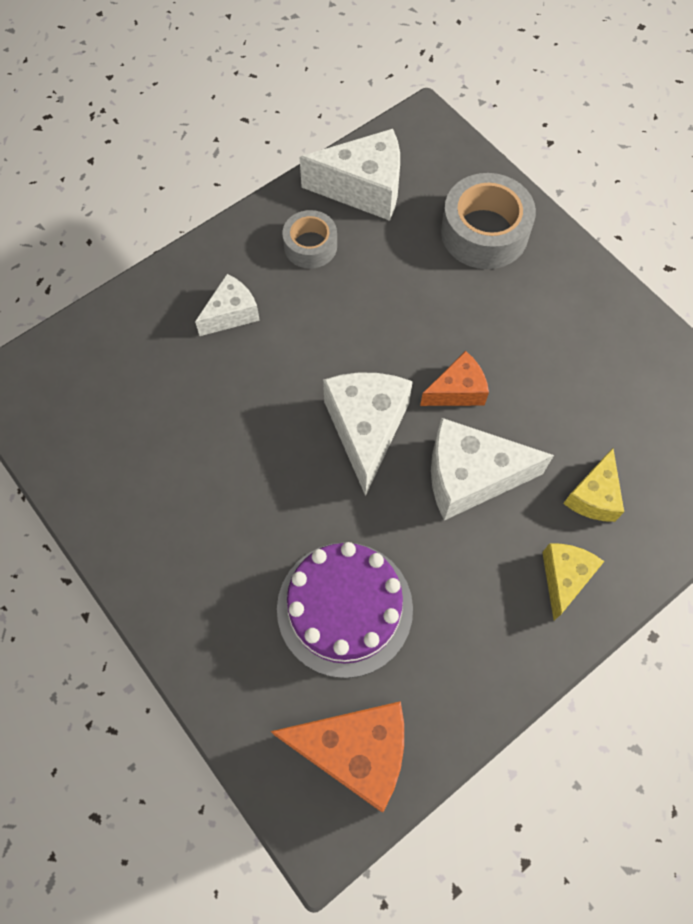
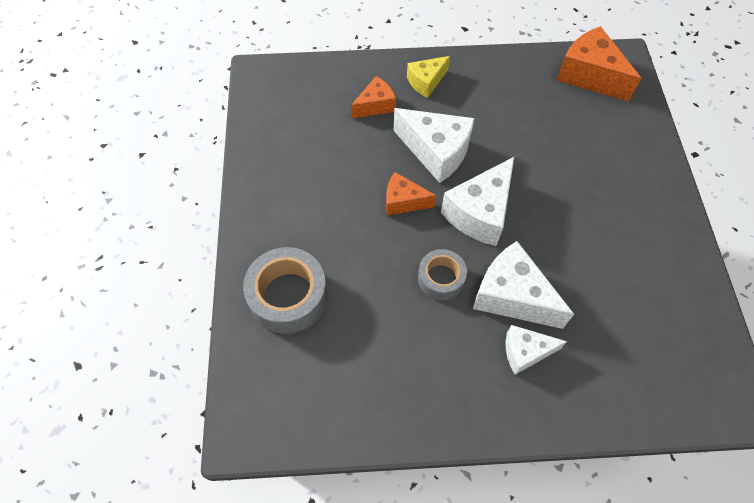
camera: 145 degrees left, 5 degrees down
purple cake [277,542,413,678] -> none
grey tape [282,210,337,269] -> grey tape moved to [418,249,467,300]
white cheese [299,129,400,221] -> white cheese moved to [473,241,574,329]
yellow cheese [563,448,624,522] -> orange cheese [351,76,396,118]

